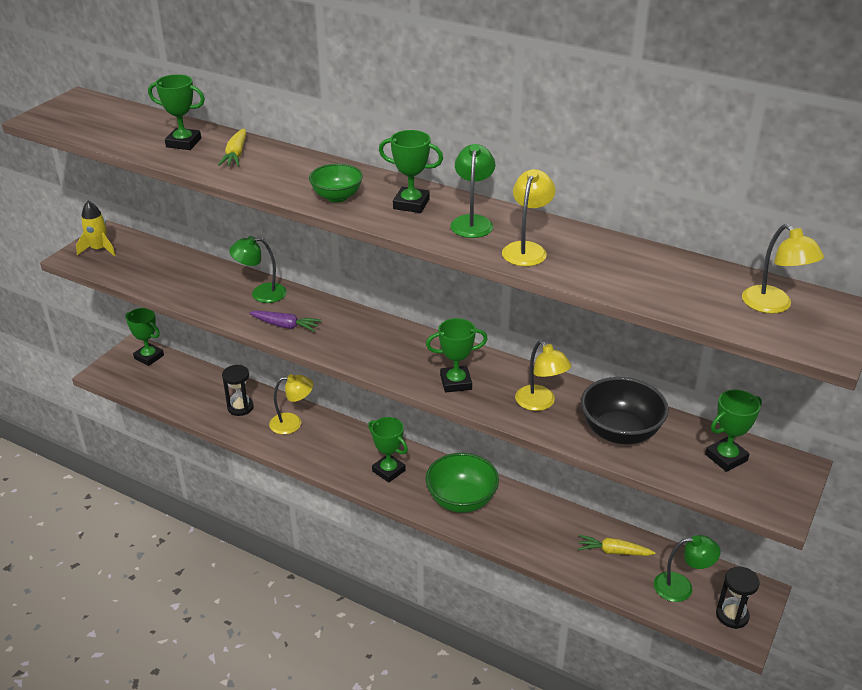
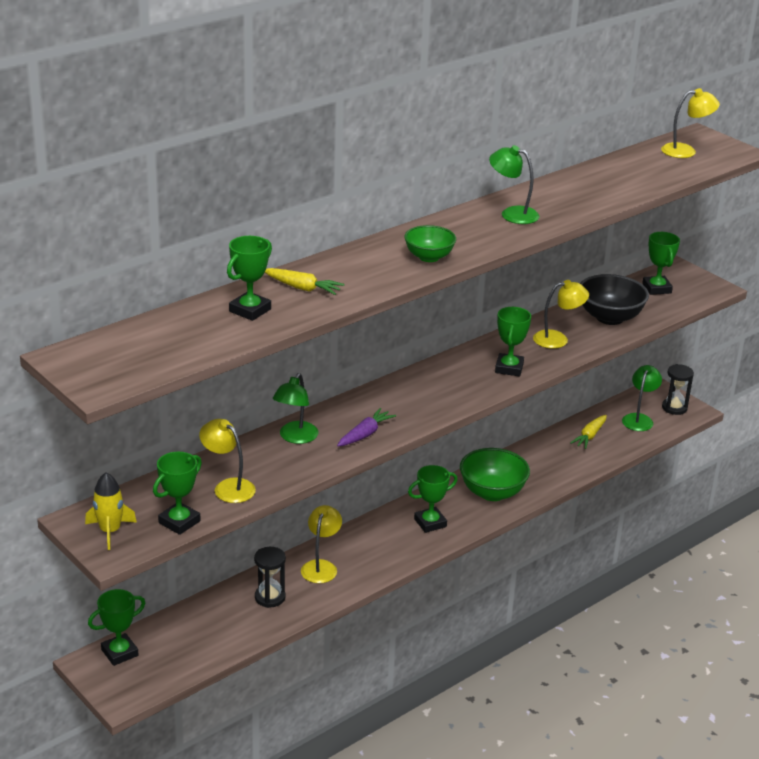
camera: 70 degrees left, 5 degrees down
green trophy [379,130,443,213] -> green trophy moved to [153,452,202,535]
yellow lamp [502,169,556,266] -> yellow lamp moved to [199,419,256,503]

